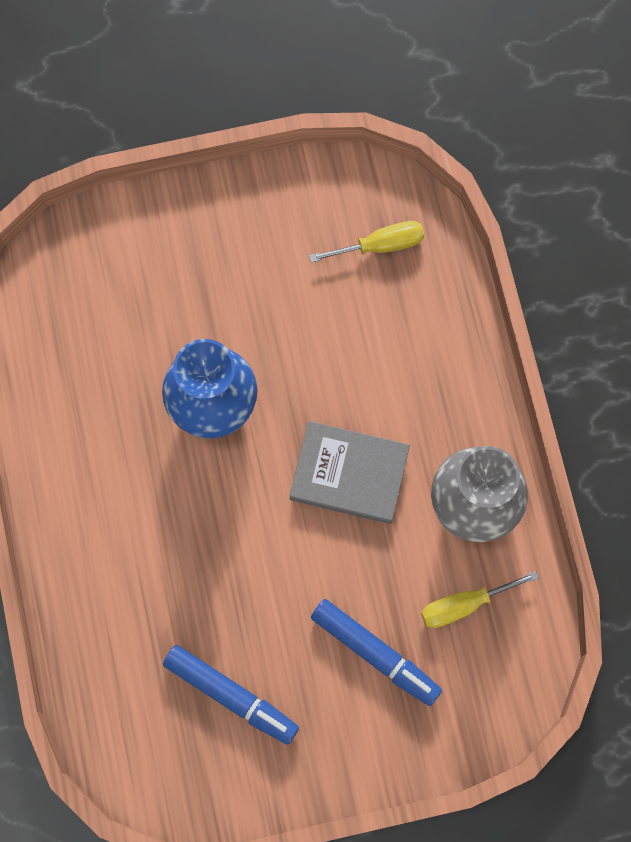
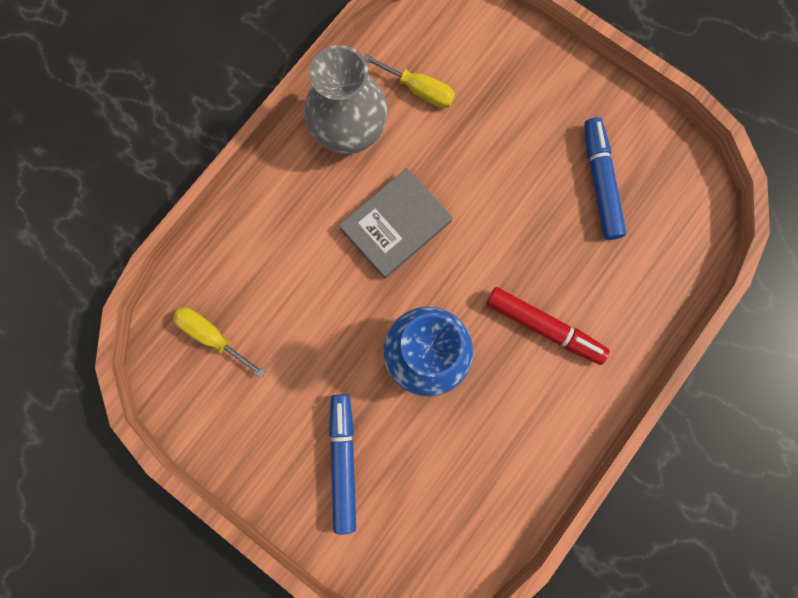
camera: 130 degrees left, 5 degrees up
grey book [289,421,410,524] -> grey book turned 75 degrees clockwise [339,168,452,279]
blue marker [311,599,442,706] -> blue marker moved to [329,394,356,534]
none -> red marker [486,287,610,365]

